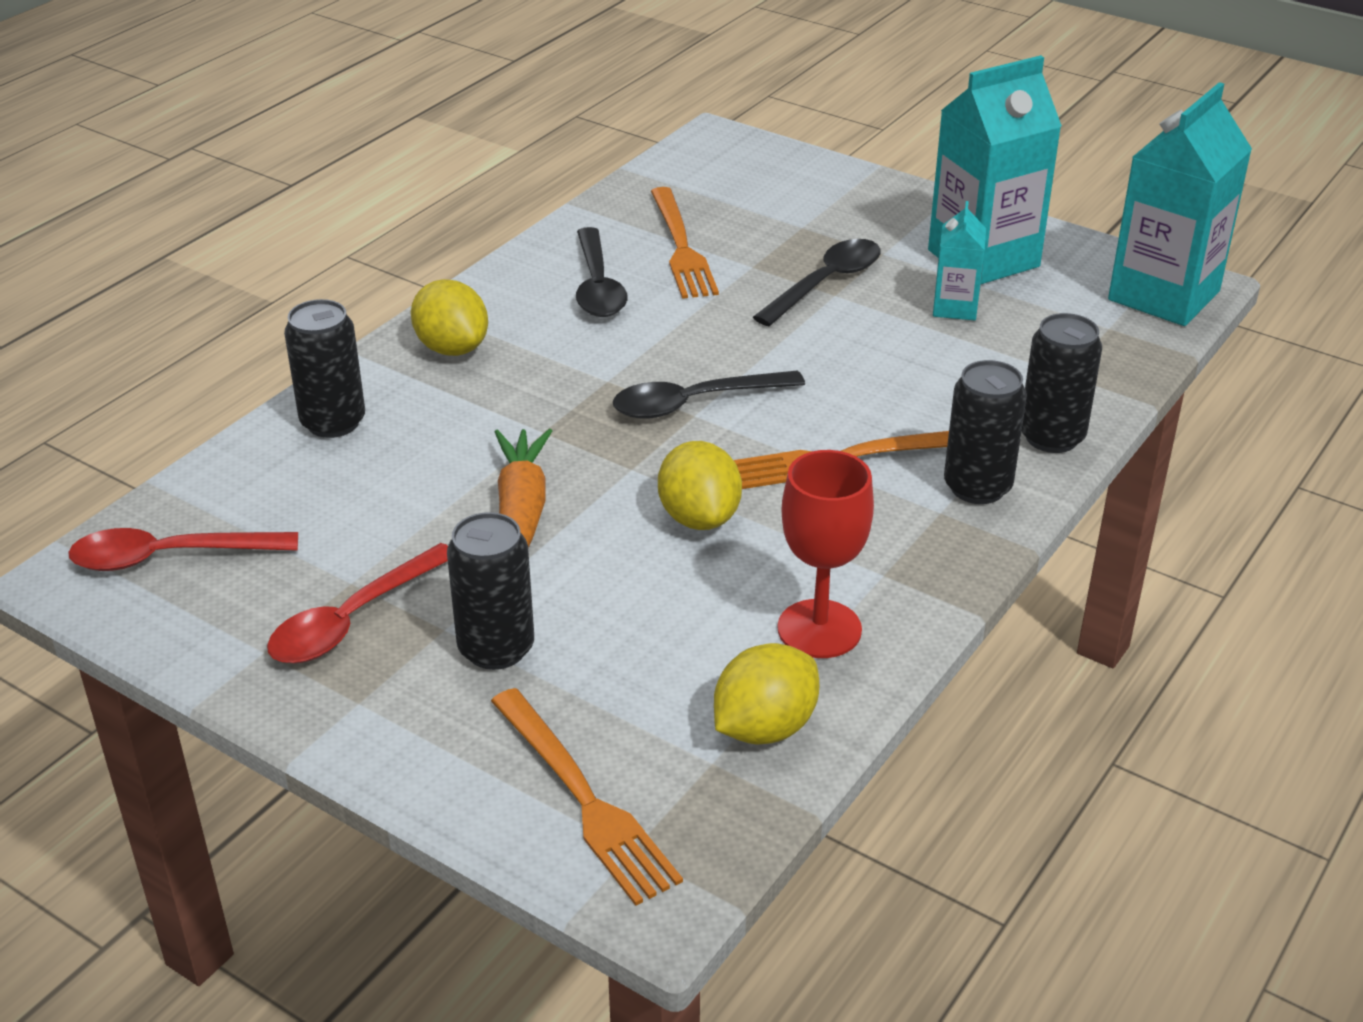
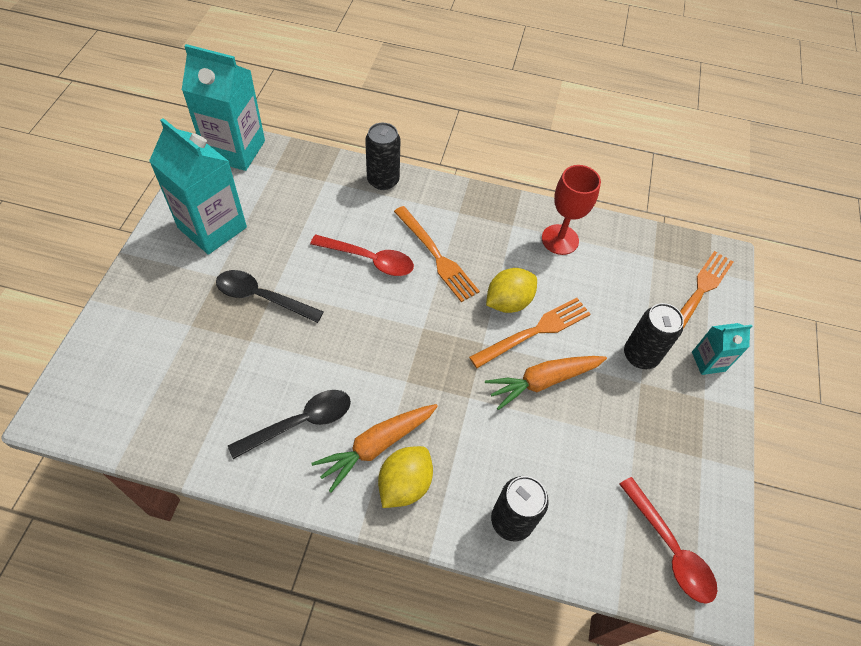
camera: 115 degrees left, 20 degrees up
red spoon [267,543,448,664] -> red spoon moved to [310,234,414,276]
black spoon [613,370,805,419] -> none
orange fork [651,187,719,299] -> orange fork moved to [469,298,591,368]
yellow lemon [714,643,819,745] -> none
turquoise carton [933,201,986,320] -> turquoise carton moved to [692,323,752,375]
black can [944,360,1027,504] -> none
none -> orange carrot [311,404,438,492]

